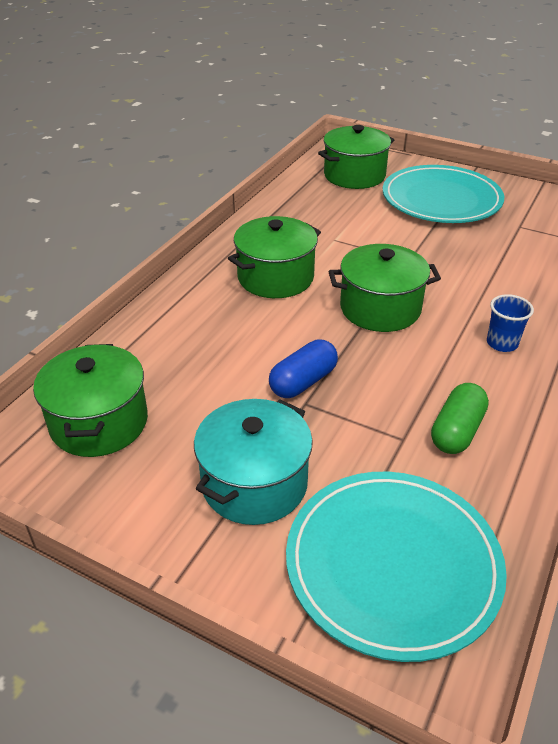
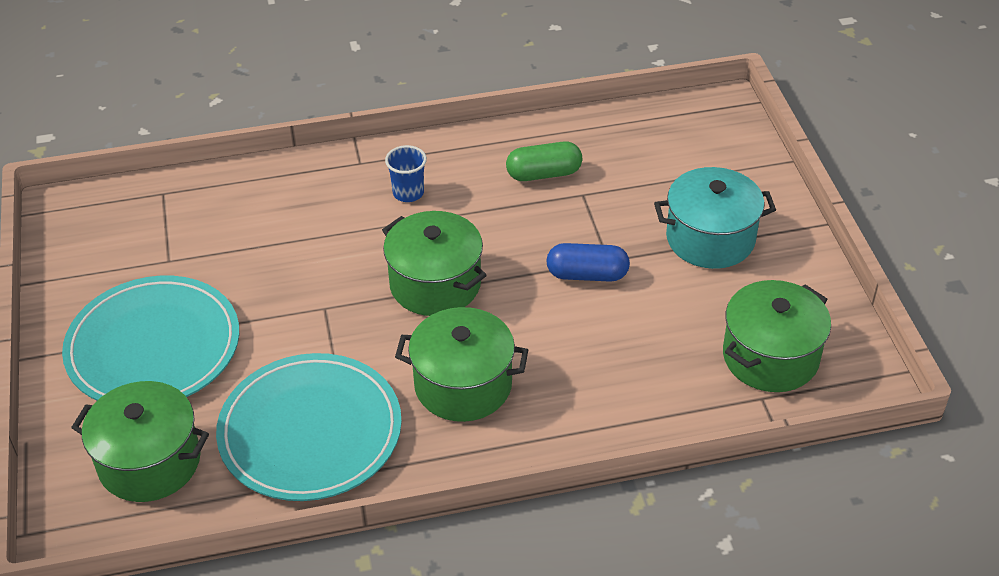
camera: 130 degrees left, 5 degrees up
turquoise plate [286,472,507,662] -> turquoise plate moved to [216,353,402,501]

